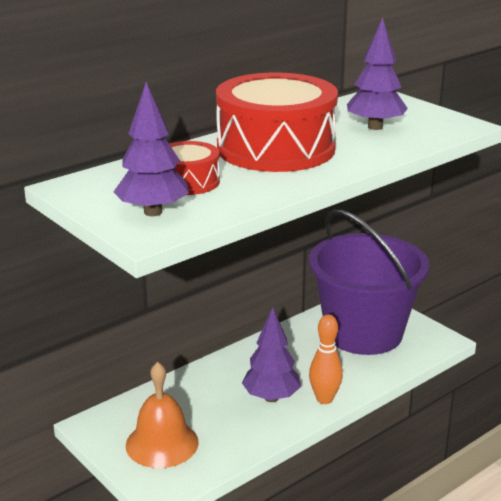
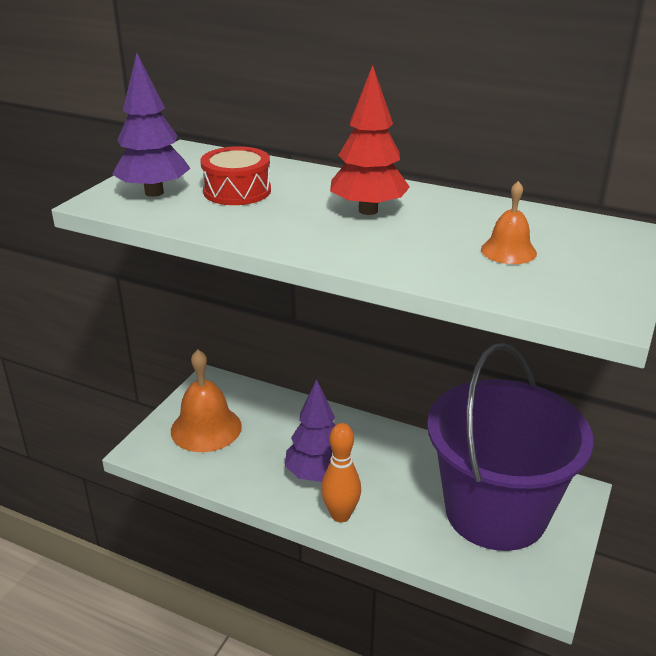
camera: 65 degrees right, 5 degrees up
red drum [216,72,338,172] -> red tree [330,65,410,215]
purple tree [347,17,408,130] -> orange bell [481,181,537,264]

